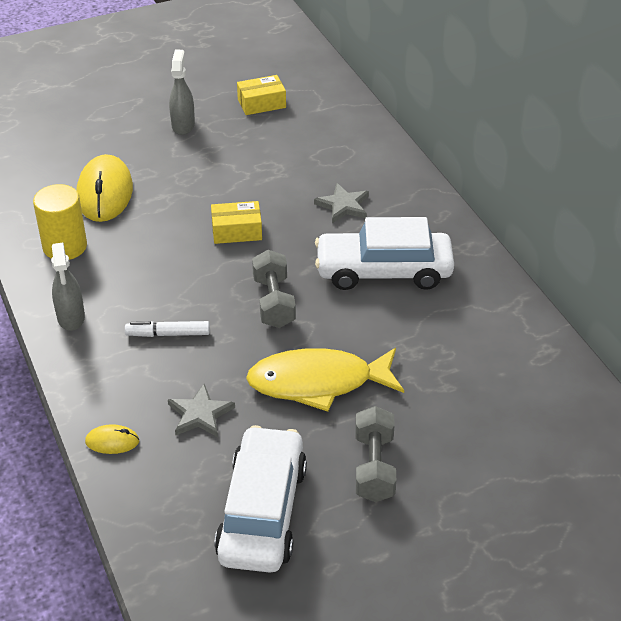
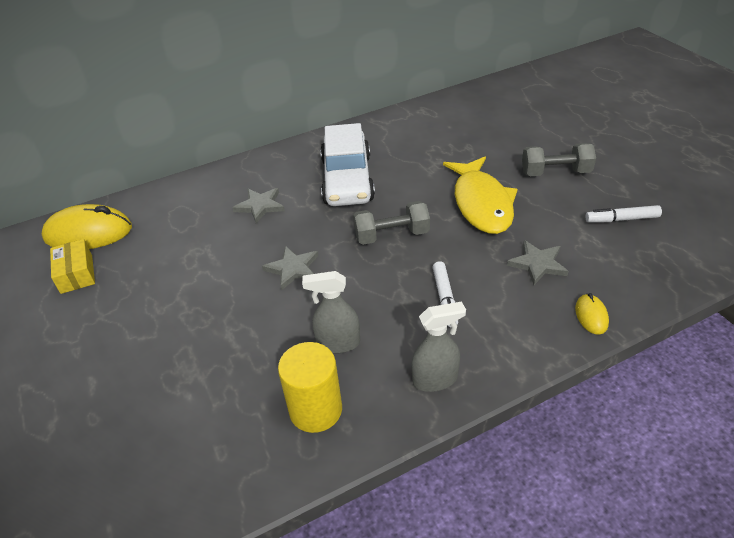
camera: 90 degrees left, 0 degrees up
yellow mouse [76,154,133,222] -> yellow mouse moved to [42,204,132,249]
grey spray bottle [169,50,195,135] -> grey spray bottle moved to [302,271,360,353]
yellow box [211,201,262,244] -> grey star [262,246,318,290]
white car [214,425,307,573] -> white marker [585,205,662,223]

